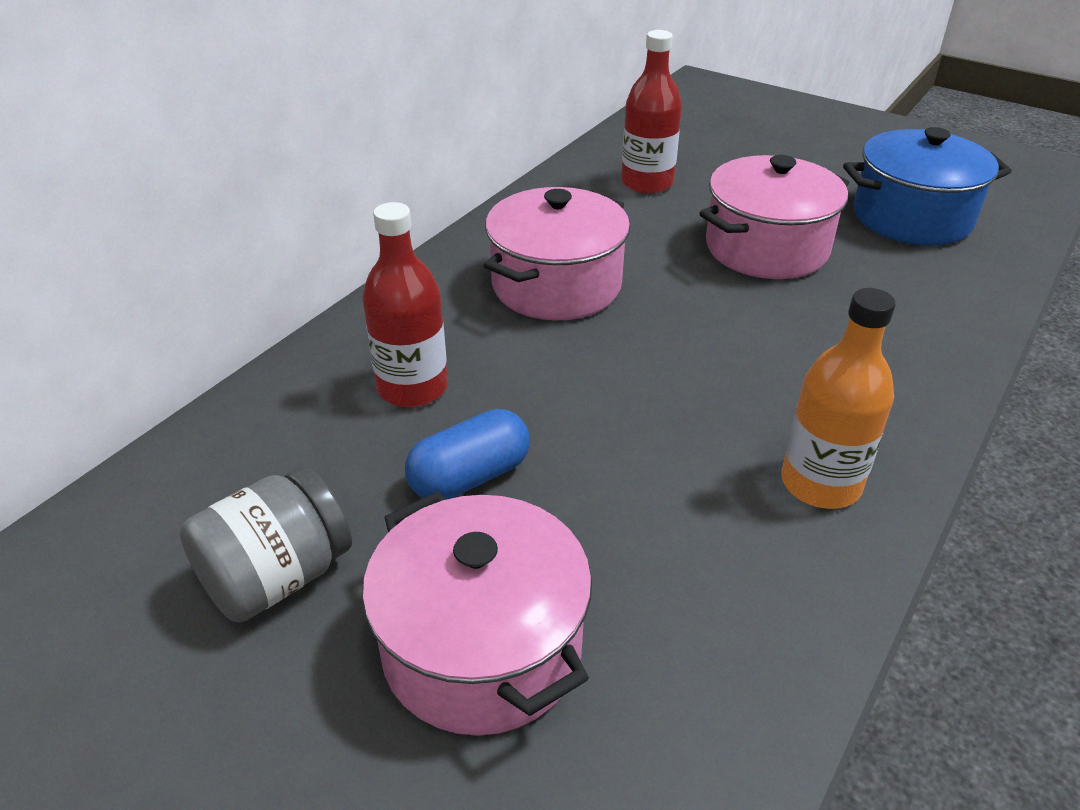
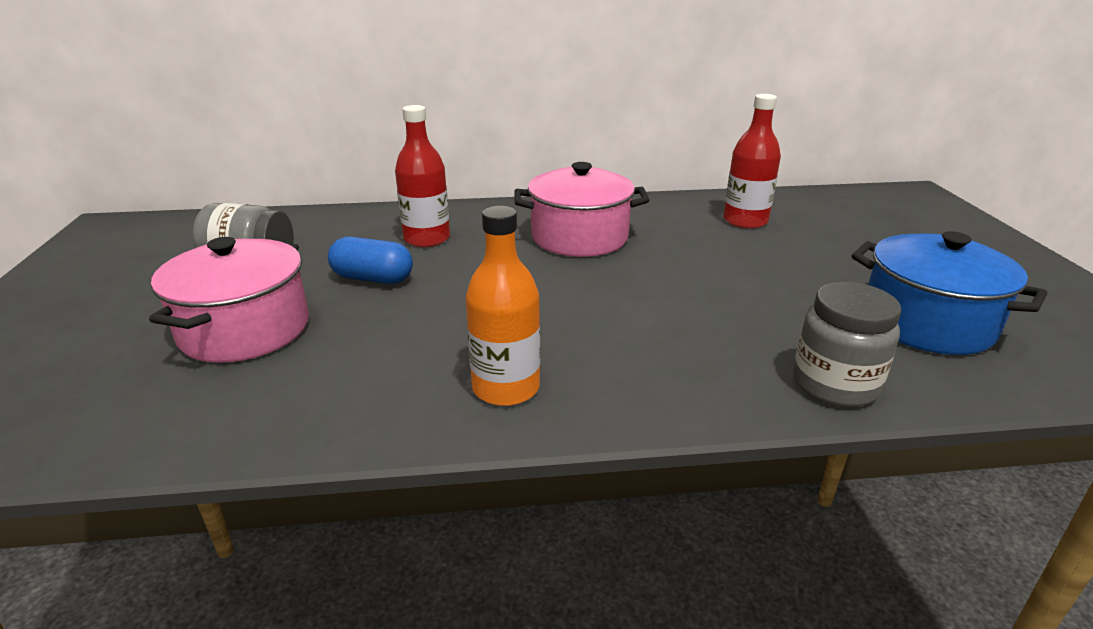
camera: 50 degrees right, 10 degrees down
pink pot [700,155,849,279] -> none
none -> grey jar [793,282,902,407]

